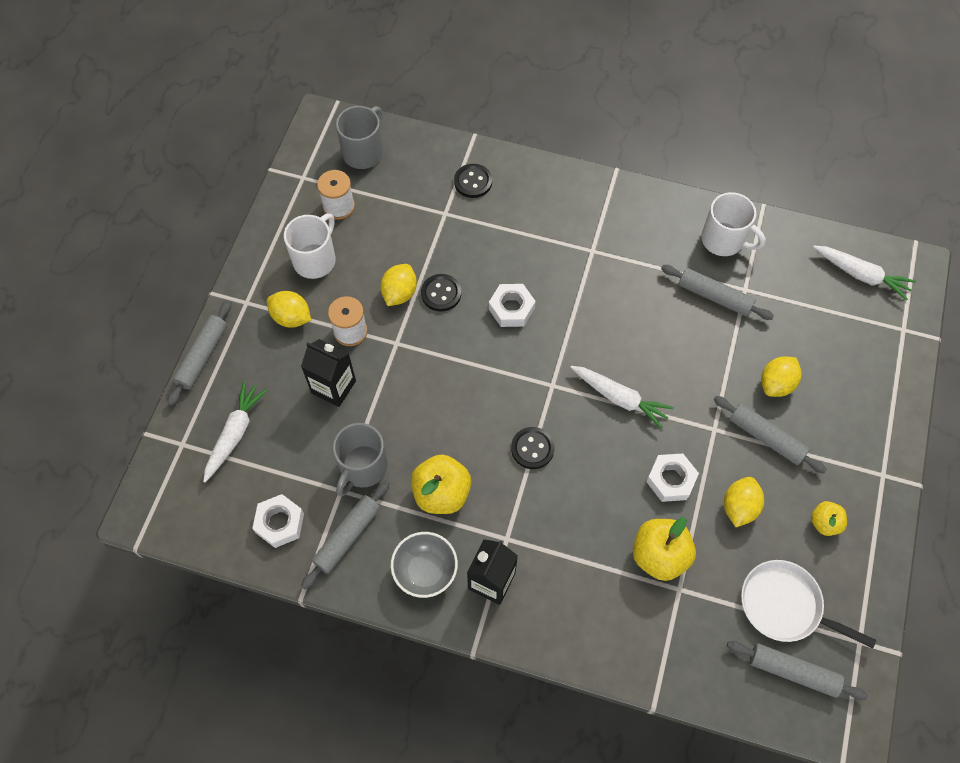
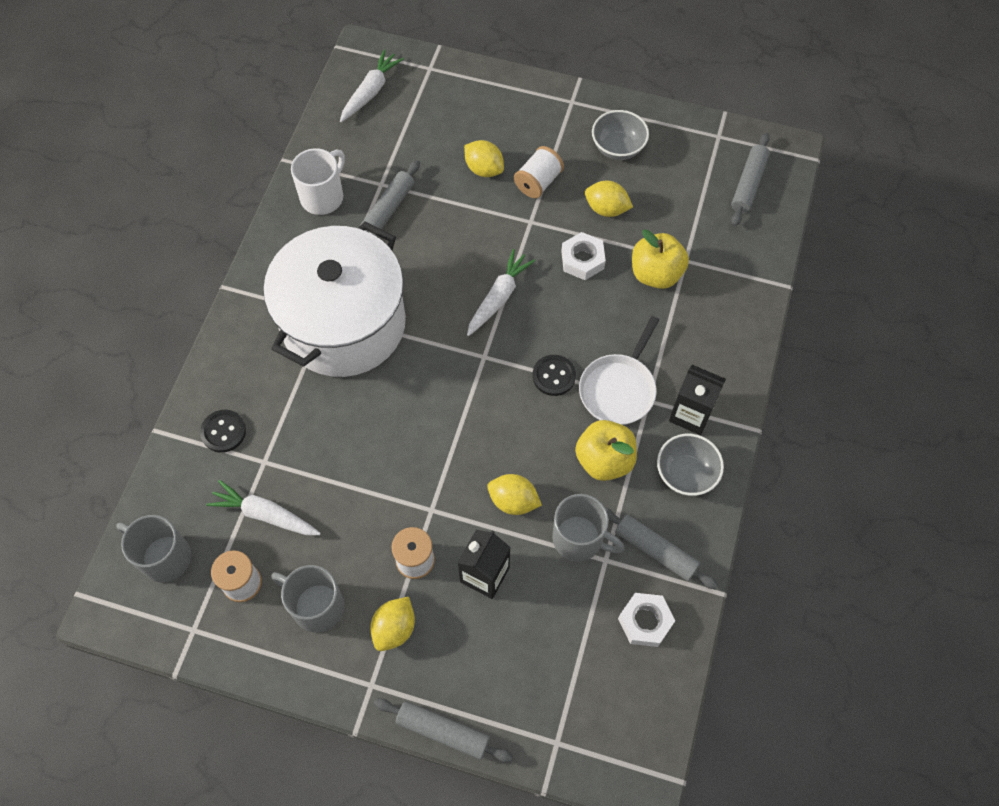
camera: 90 degrees left, 0 degrees up
white carrot [203,381,267,483] -> white carrot moved to [206,480,321,535]
white mug [284,213,336,279] -> grey mug [271,565,344,633]
yellow lemon [380,264,417,306] -> yellow lemon moved to [487,474,542,515]
black button [421,274,461,311] -> none
white nut [489,284,536,327] -> none
grey rolling pin [714,396,827,473] -> white spool [514,146,564,198]
white pan [741,560,876,649] -> white pan moved to [579,316,659,425]
yellow apple [811,501,847,536] -> grey bowl [592,110,649,160]
none -> white pot [263,222,406,377]

